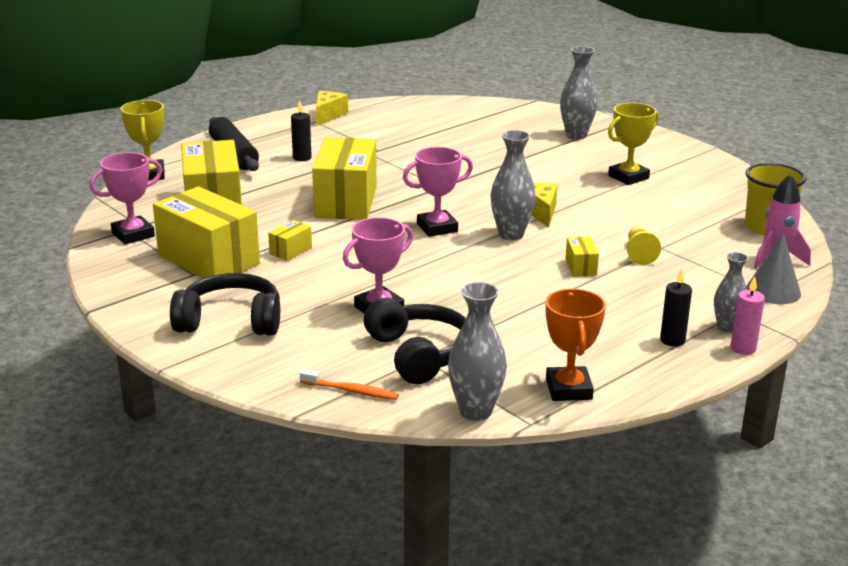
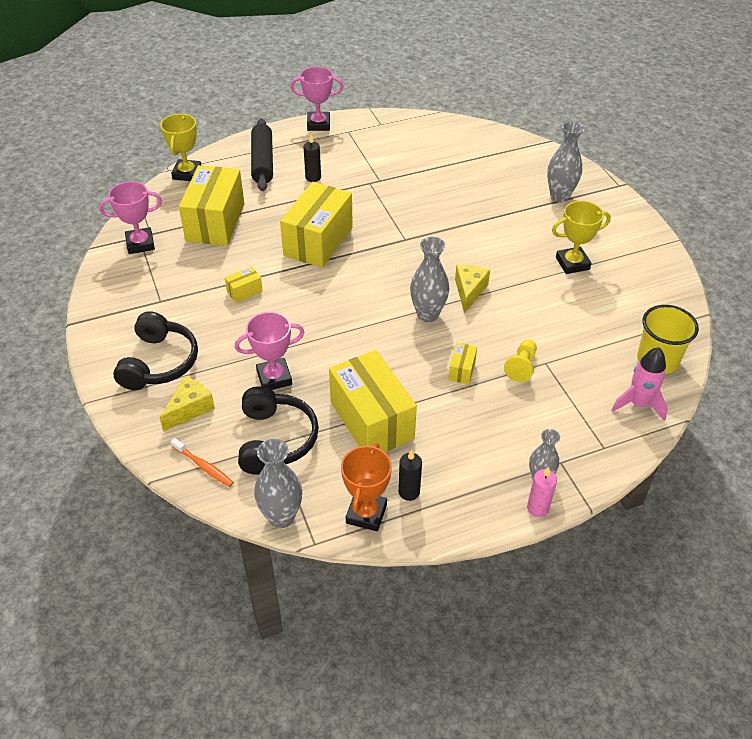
camera: 20 degrees right, 20 degrees up
yellow box [153,187,260,278] -> yellow box moved to [329,350,417,452]
black headphones [170,273,280,336] -> black headphones turned 75 degrees clockwise [113,311,198,390]
yellow cheese [316,91,348,126] -> yellow cheese moved to [159,377,215,432]
pink trophy [403,147,473,237] -> pink trophy moved to [290,67,344,131]
black candle [660,268,692,346] -> black candle moved to [398,450,422,501]
grey cone [746,234,801,304] -> none

